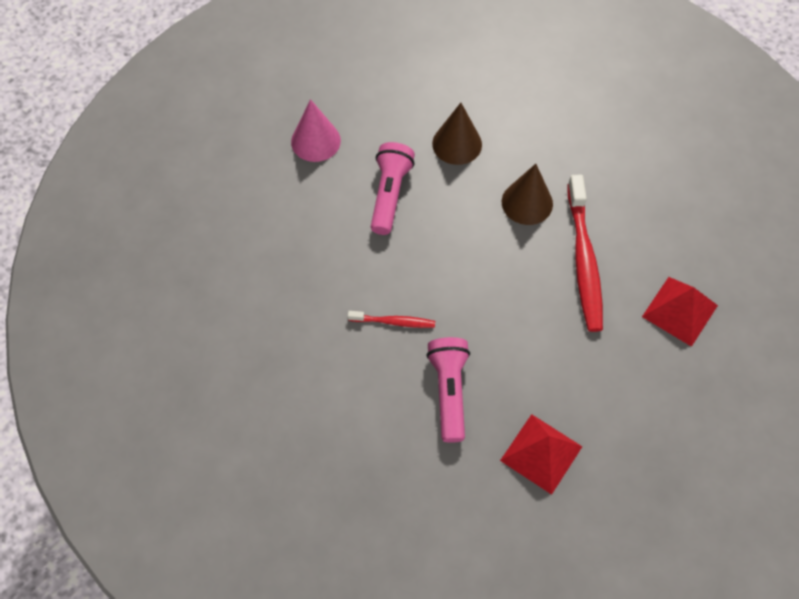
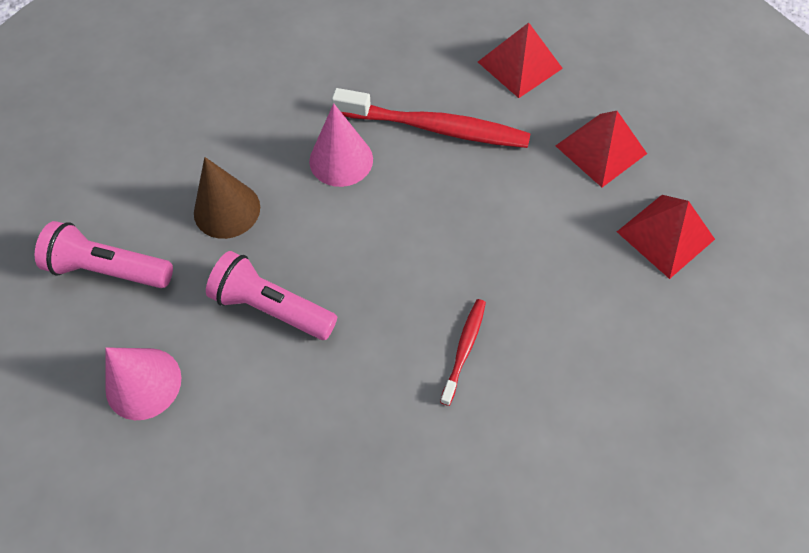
camera: 75 degrees left, 0 degrees up
pink flashlight [426,337,470,443] -> pink flashlight moved to [35,221,173,288]
brown cone [502,164,553,225] -> pink cone [309,103,373,187]
none -> red pyramid [555,111,647,187]

